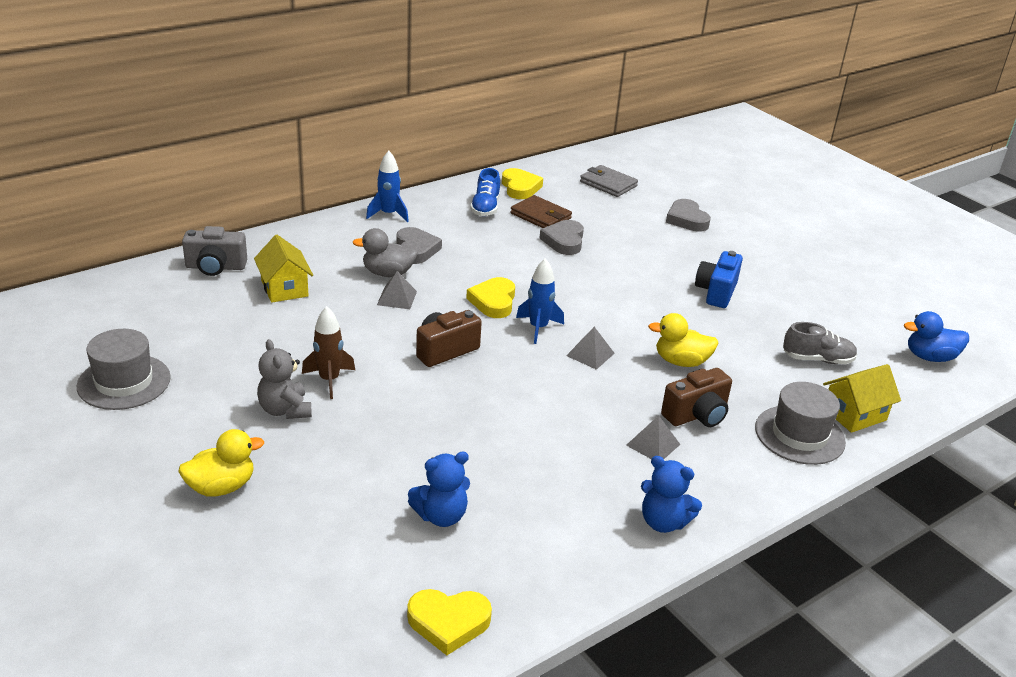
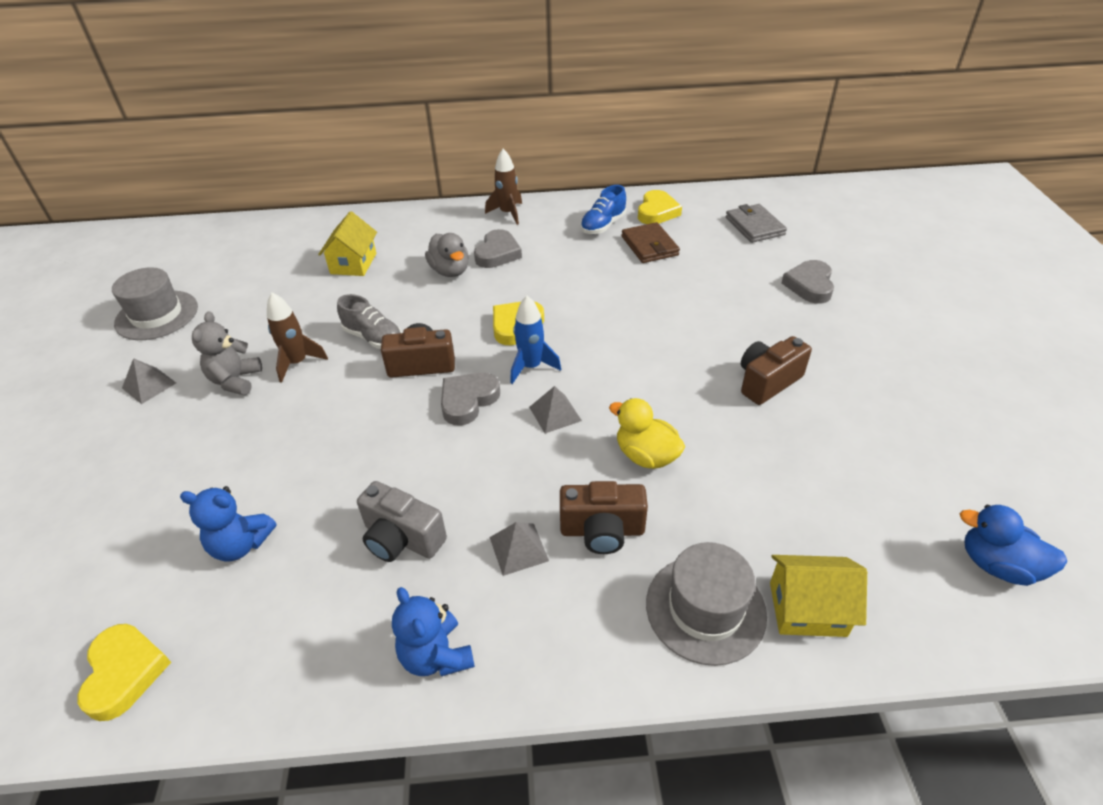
camera: 35 degrees right, 10 degrees up
yellow duck [178,429,264,497] -> none
grey camera [182,226,247,276] -> grey camera moved to [357,481,447,562]
grey duck [353,228,418,277] -> grey duck turned 150 degrees counterclockwise [425,233,469,277]
blue rocket [366,151,409,222] -> brown rocket [485,149,522,225]
grey pyramid [377,271,417,309] -> grey pyramid moved to [122,358,176,404]
yellow heart [407,589,492,655] -> yellow heart turned 135 degrees counterclockwise [77,624,171,721]
grey heart [539,220,584,255] -> grey heart moved to [441,372,500,426]
blue camera [695,251,743,308] -> brown camera [741,336,812,405]
grey shoe [783,322,857,364] -> grey shoe moved to [337,294,402,349]

